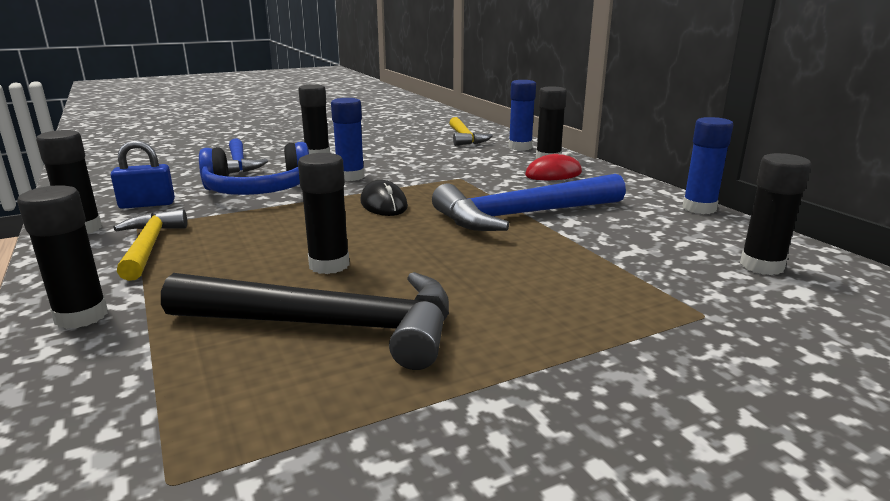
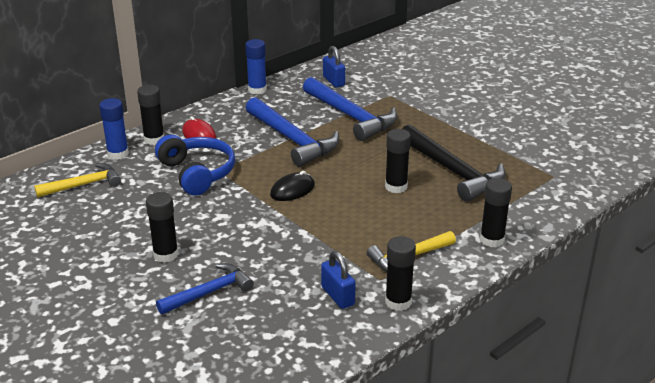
camera: 105 degrees left, 10 degrees up
black hammer [161,272,449,370] -> black hammer turned 150 degrees clockwise [402,124,506,202]
blue headphones [199,142,309,195] -> blue headphones moved to [155,134,235,196]
blue glue stick [331,98,364,181] -> none
black glue stick [740,153,811,275] -> blue padlock [323,46,345,87]
none -> blue hammer [303,77,397,141]

